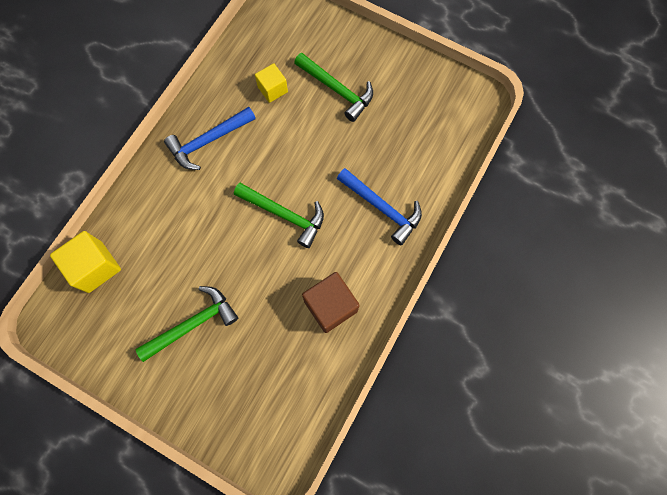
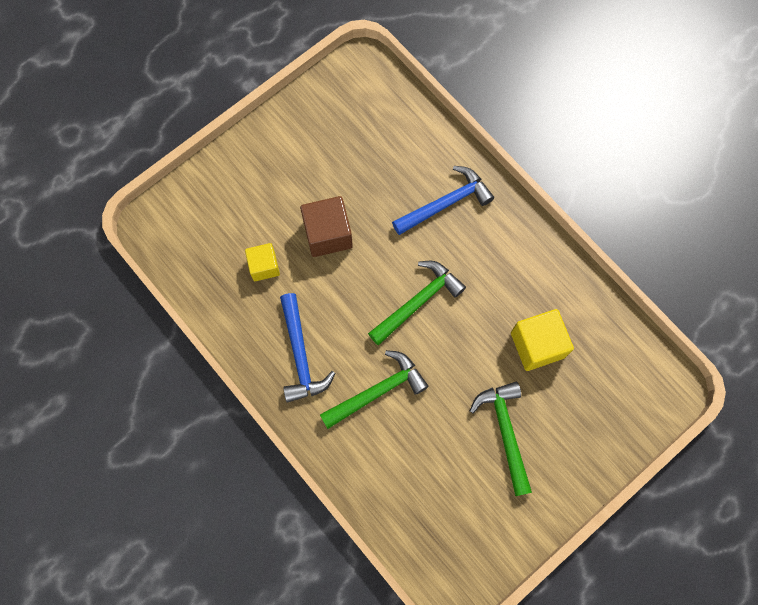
camera: 70 degrees left, 0 degrees up
yellow cube [50,231,121,293] -> yellow cube moved to [511,309,574,371]
green hammer [294,53,373,122] -> green hammer moved to [320,350,429,429]
brown cube [302,272,360,333] -> brown cube moved to [300,196,353,257]

